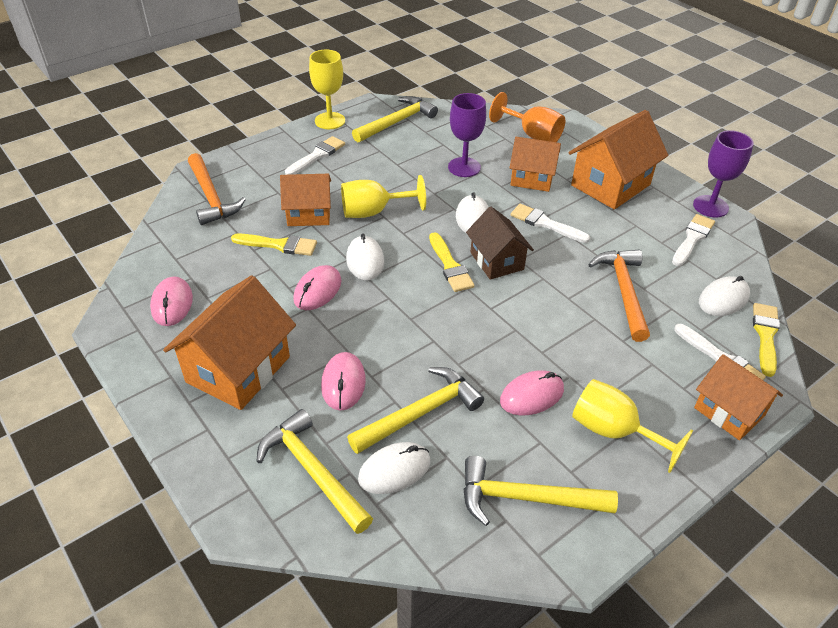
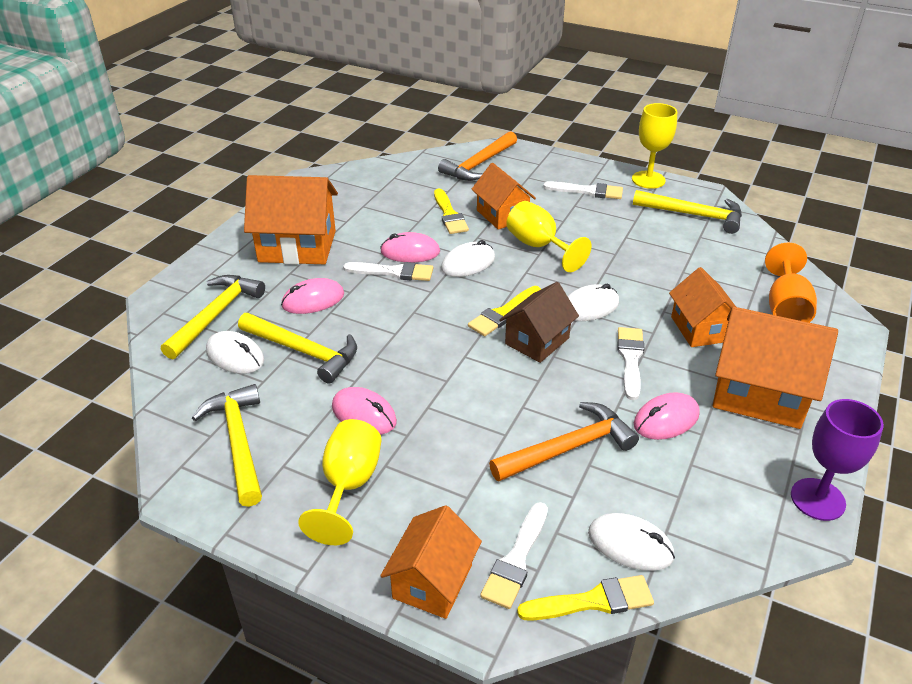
camera: 65 degrees right, 5 degrees down
pink mouse [150,276,193,326] -> pink mouse moved to [634,392,700,440]
purple goblet [448,93,486,177] -> none
white brush [672,214,715,266] -> white brush moved to [343,262,433,281]

